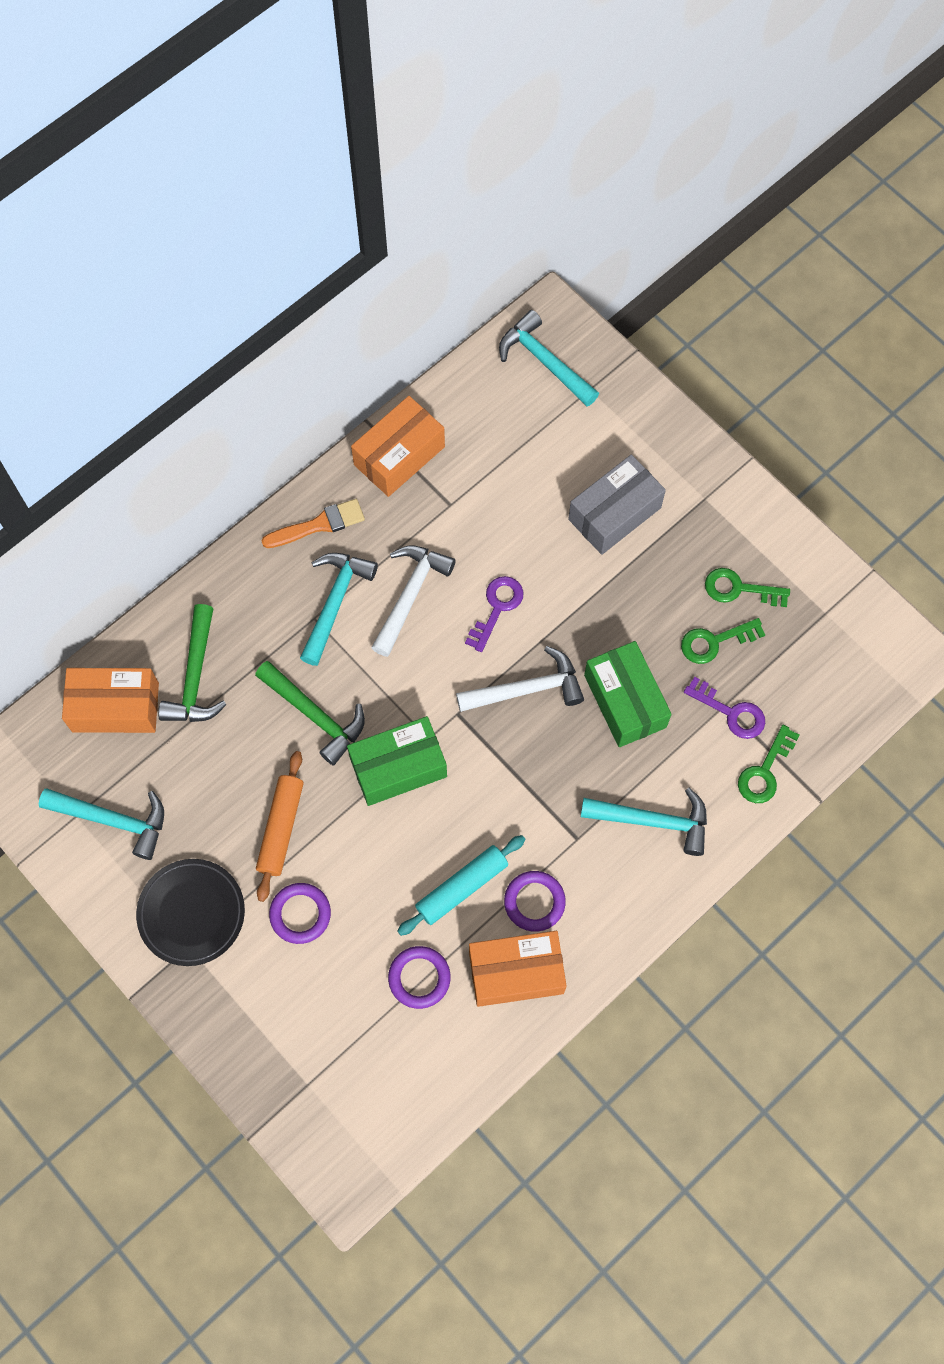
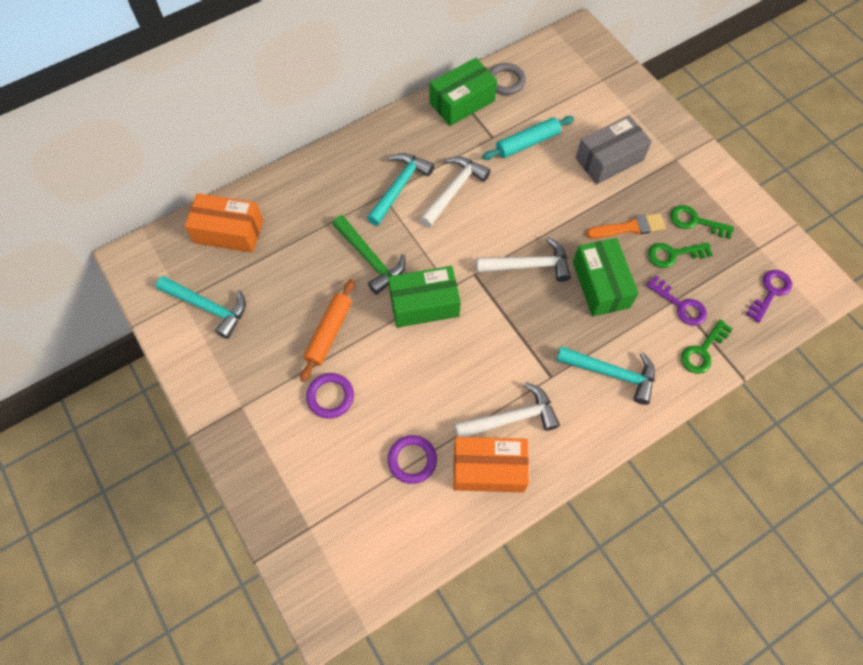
camera: 10 degrees right, 5 degrees down
black plate [136,859,245,966] -> none
green hammer [158,604,227,722] -> none
orange brush [262,499,365,548] -> orange brush moved to [586,213,666,239]
orange box [351,396,445,497] -> green box [430,58,497,126]
turquoise rolling pin [397,835,526,936] -> turquoise rolling pin moved to [482,116,574,160]
purple key [465,576,523,652] -> purple key moved to [746,270,792,323]
turquoise hammer [499,310,599,406] -> none
purple ring [504,871,566,932] -> white hammer [454,382,560,437]
none -> grey ring [489,63,526,95]

